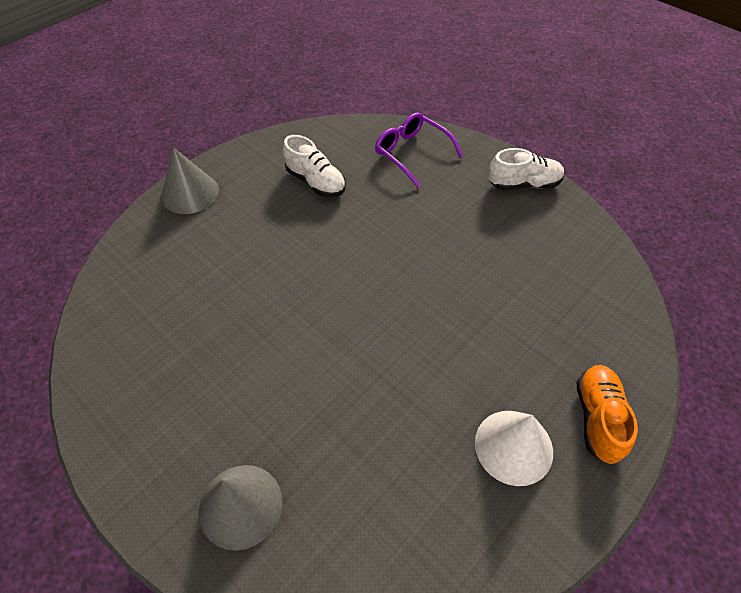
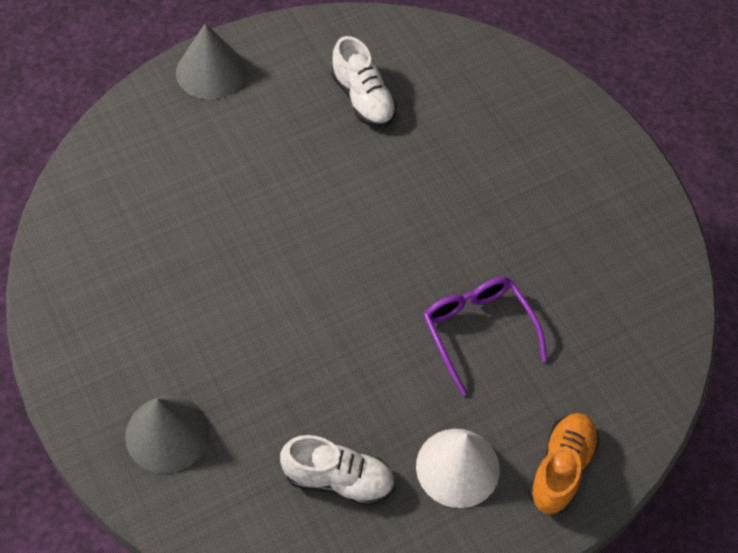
camera: 15 degrees right, 5 degrees up
purple glasses [375,113,463,188] -> purple glasses moved to [423,277,547,396]
white shoe [488,148,564,190] -> white shoe moved to [280,435,395,506]

